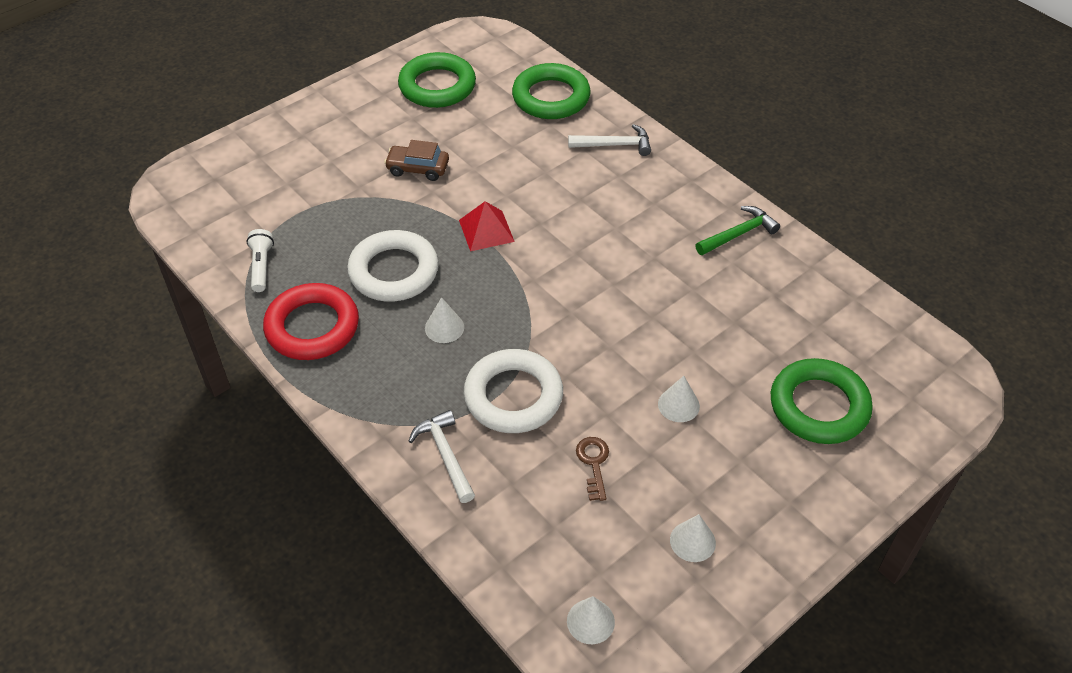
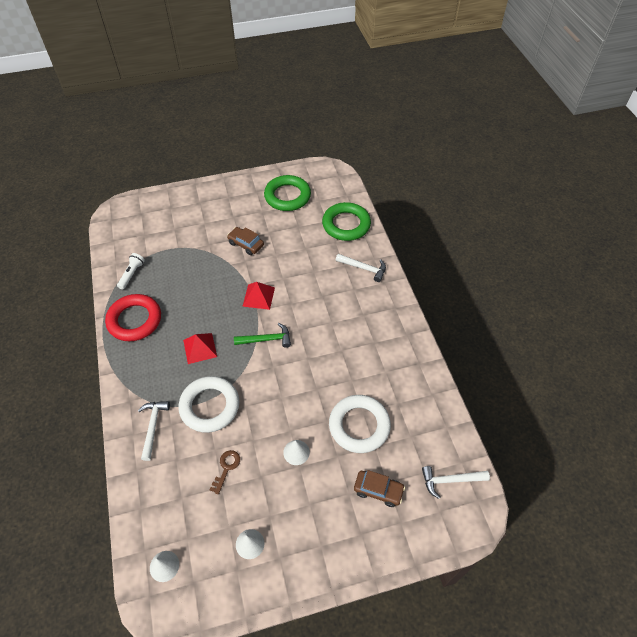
camera: 25 degrees right, 5 degrees up
white ring [347,230,439,302] -> white ring moved to [329,395,391,453]
white cone [425,297,464,343] -> red pyramid [183,333,217,364]
green hammer [695,206,780,255] -> green hammer moved to [234,323,291,348]
green ring [771,358,873,444] -> brown car [354,470,405,507]
none -> white hammer [422,466,490,499]

